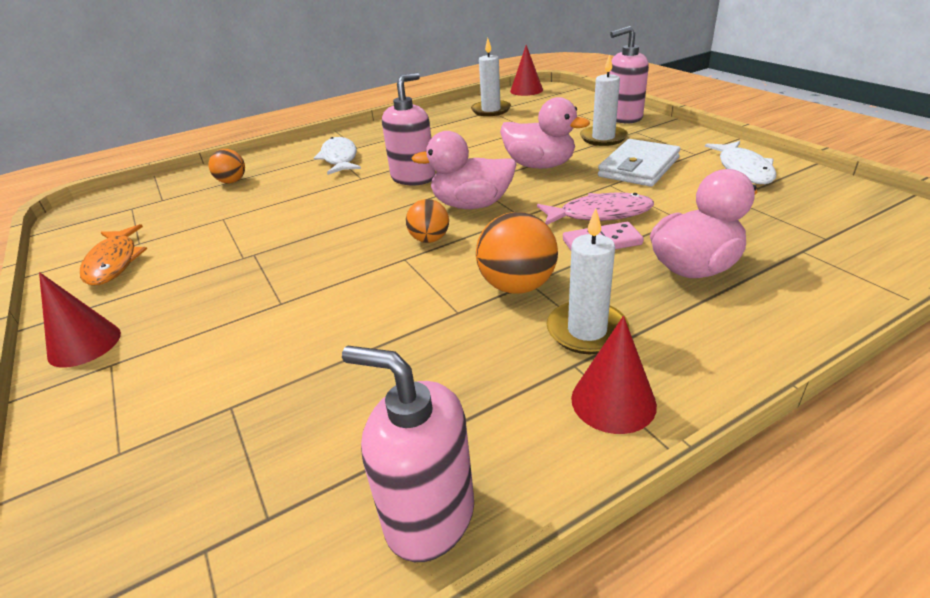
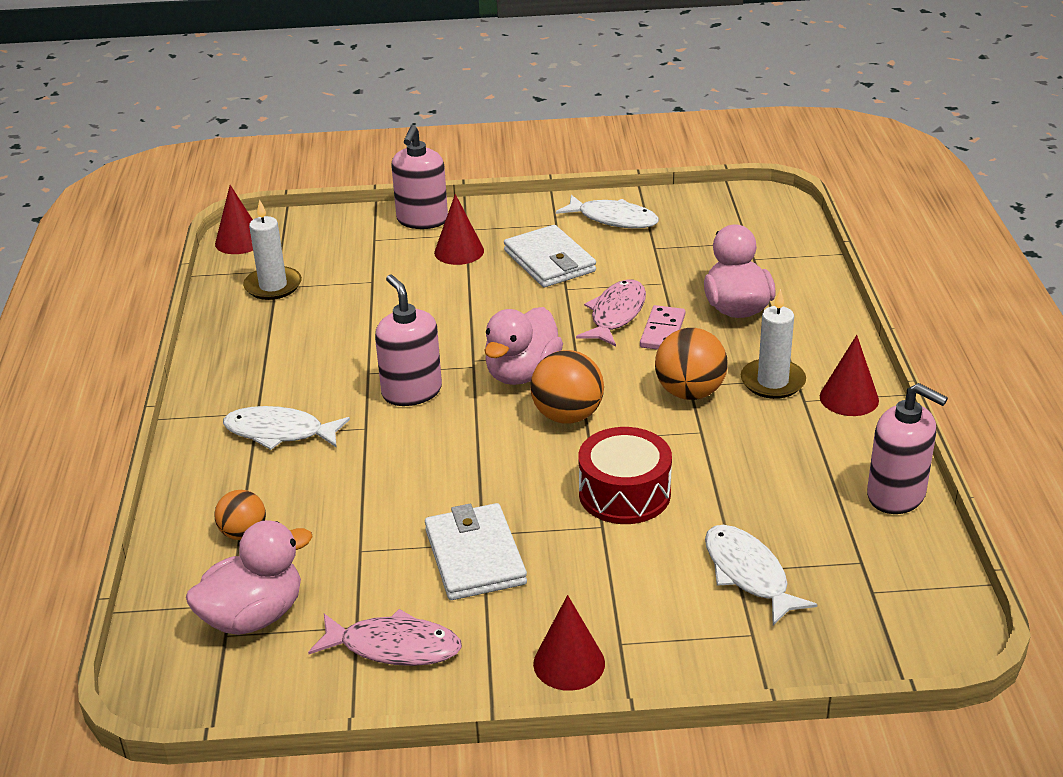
camera: 65 degrees left, 0 degrees up
orange fish [80,224,147,286] -> pink fish [308,609,462,666]
pink soap dispenser [342,346,474,562] -> pink soap dispenser turned 105 degrees counterclockwise [867,383,948,514]
orange ball [406,199,449,243] -> orange ball [530,350,604,424], size x1.59
pink duck [500,97,590,169] -> pink duck moved to [186,520,313,635]
white candle [580,54,628,146] -> red cone [434,194,484,265]
none -> white wallet [425,503,527,600]
none -> red drum [578,427,672,524]
none -> white fish [705,525,817,625]

